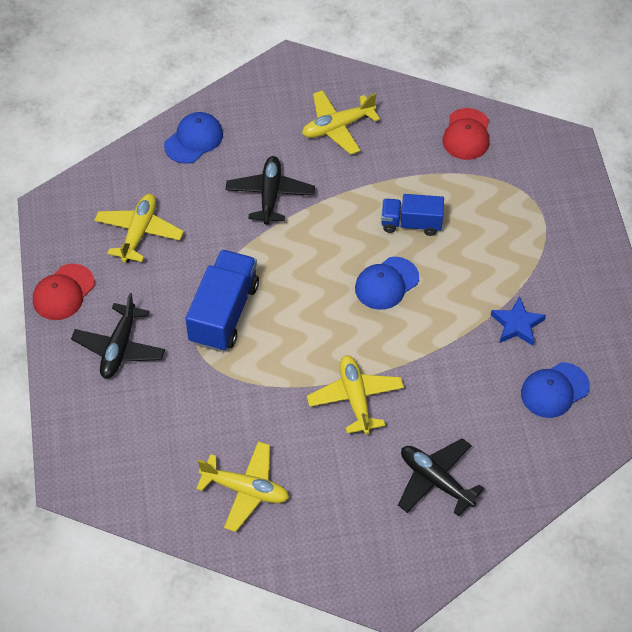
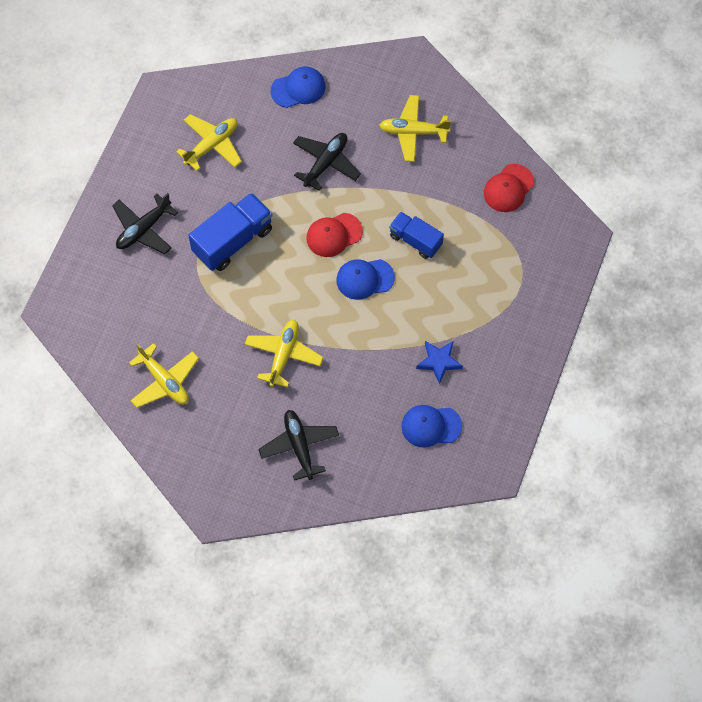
camera: 30 degrees right, 10 degrees up
red cap [33,264,95,320] -> red cap moved to [306,213,363,257]

